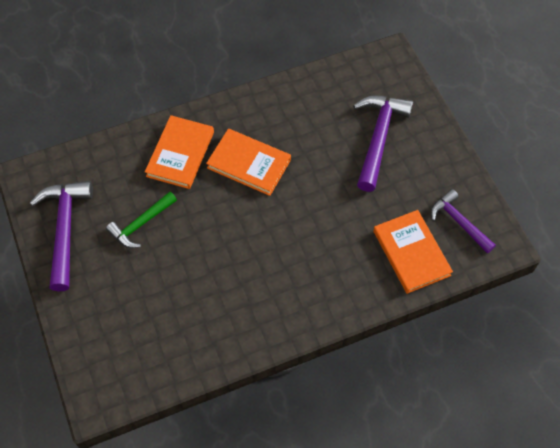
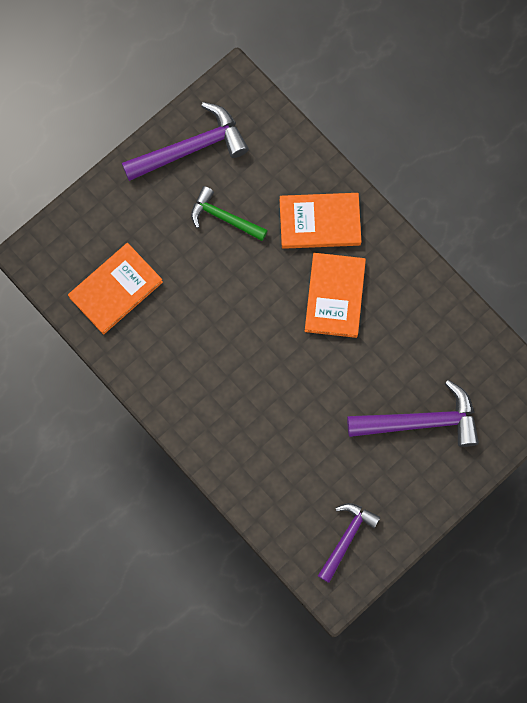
camera: 70 degrees right, 15 degrees up
orange book [373,210,453,294] -> orange book moved to [68,243,163,335]

